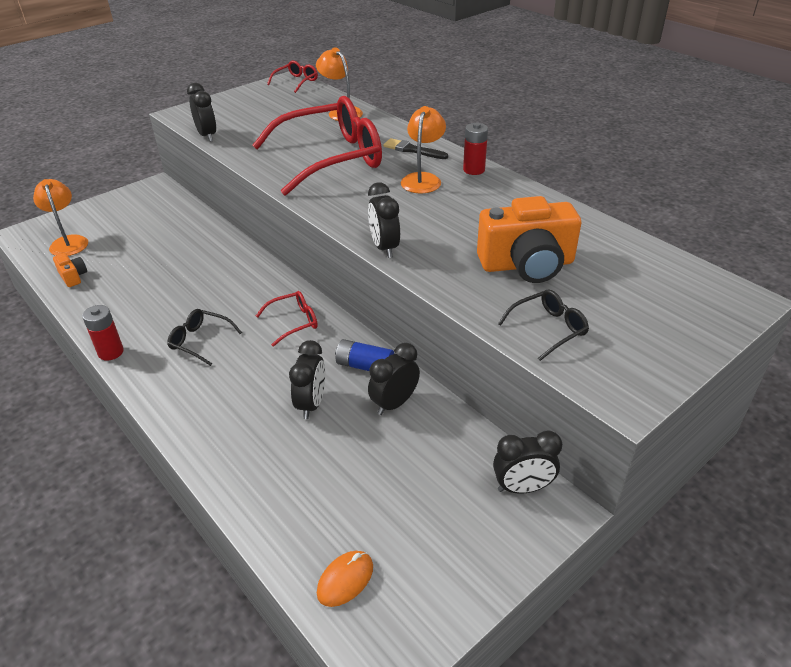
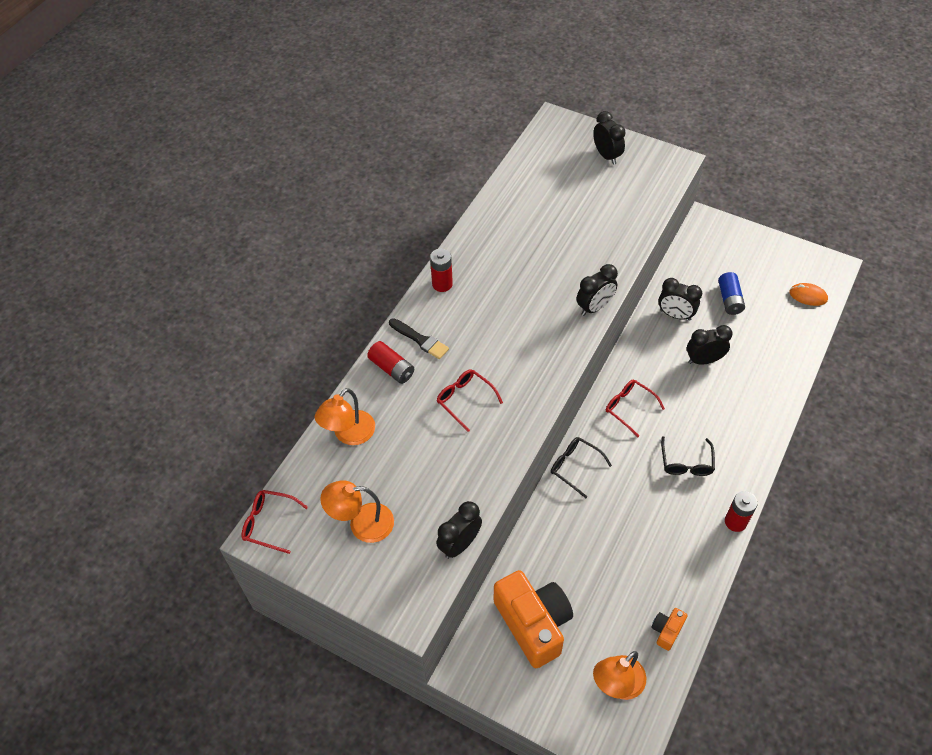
camera: 110 degrees left, 15 degrees up
red glasses [252,96,382,196] -> red glasses [437,369,503,432], size x0.42
blue battery [335,339,394,371] -> blue battery moved to [718,272,745,315]
black brush [383,138,448,159] -> black brush turned 60 degrees counterclockwise [389,318,449,359]
orange lamp [401,106,446,194] -> orange lamp moved to [320,480,394,543]
orange camera [477,196,581,283] -> orange camera moved to [494,570,573,668]
black clock [493,430,562,494] -> black clock moved to [593,111,626,165]
black glasses [498,289,589,361] -> black glasses moved to [551,437,612,498]
none -> red battery [367,341,414,384]

